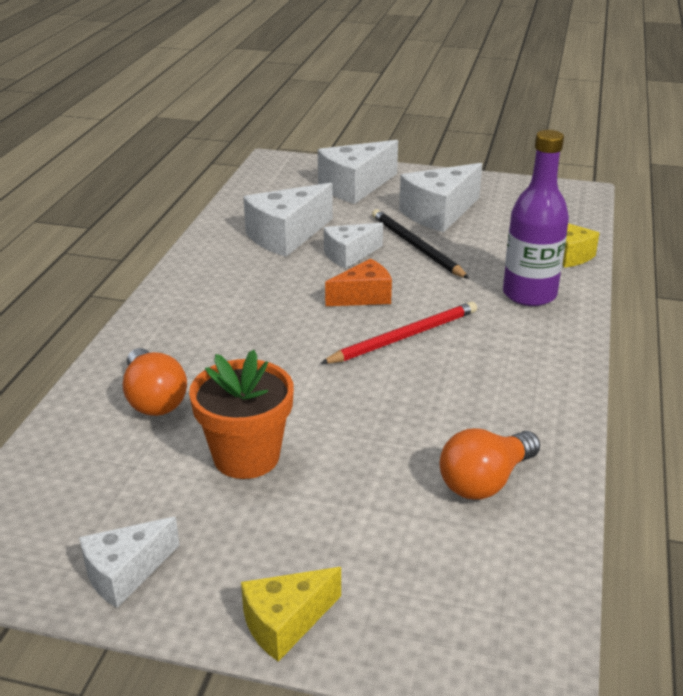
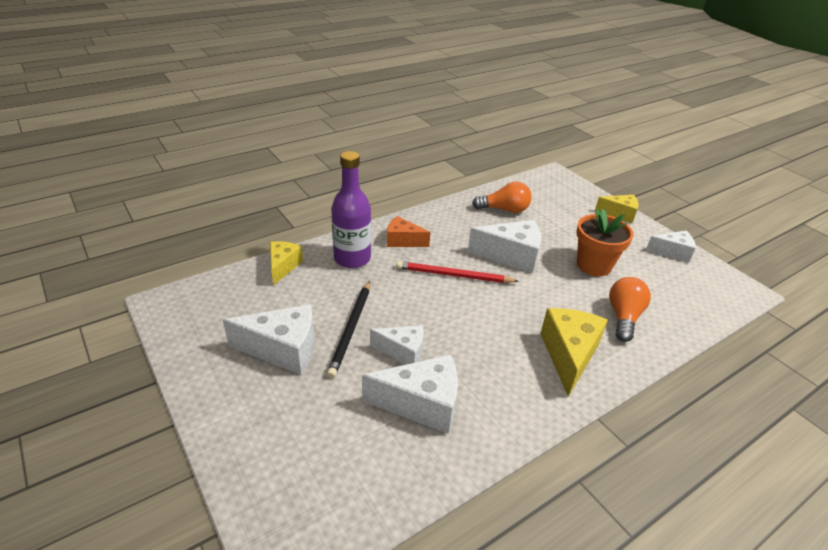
camera: 140 degrees left, 5 degrees up
white cheese [318,140,398,204] -> white cheese moved to [468,220,541,273]
orange cheese [325,258,392,306] -> orange cheese moved to [387,216,430,247]
none -> yellow cheese [540,308,608,397]

